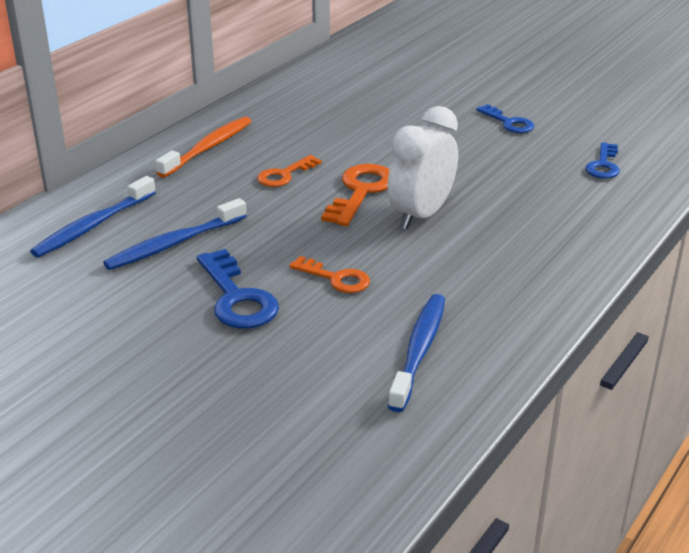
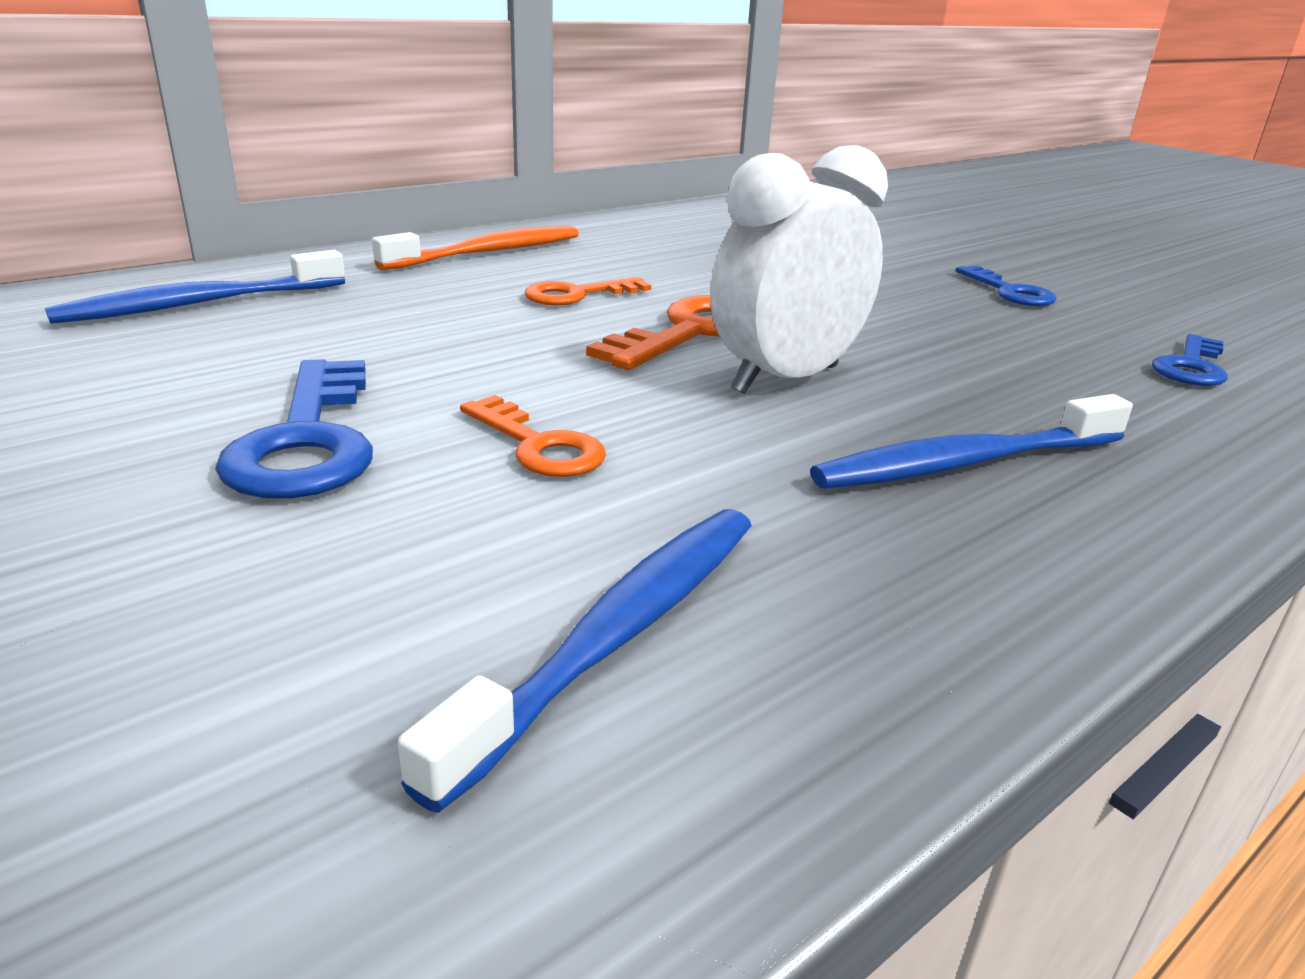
camera: 15 degrees right, 5 degrees down
blue toothbrush [103,198,247,270] -> blue toothbrush moved to [810,394,1133,489]

